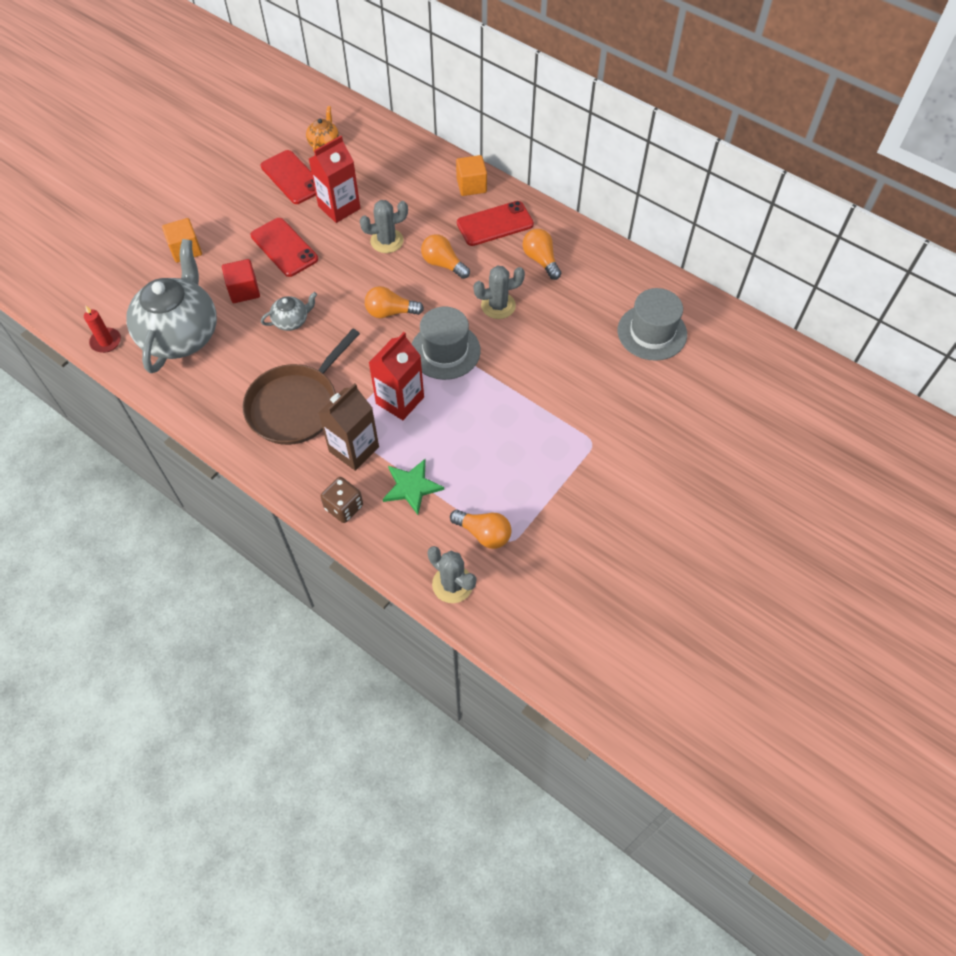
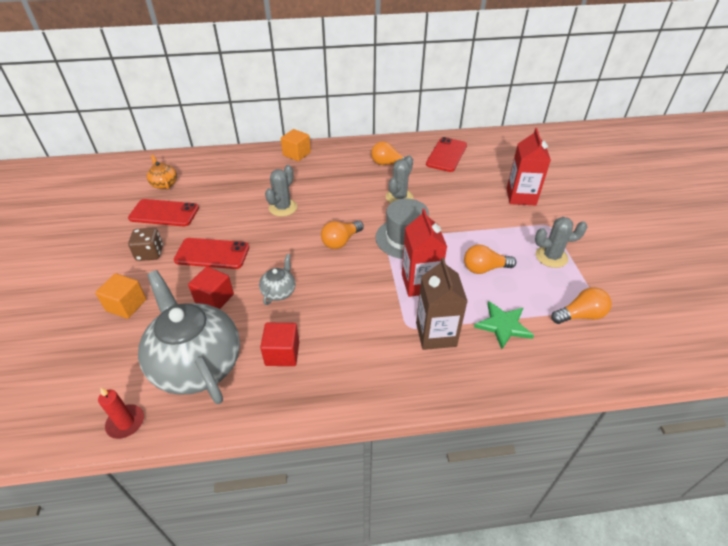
camera: 45 degrees left, 15 degrees down
brown pan [242,329,360,445] -> none
red carton [309,136,360,223] -> red carton moved to [507,128,551,206]
brown dice [320,477,363,523] -> brown dice moved to [128,228,163,261]
orange light bulb [421,234,470,279] -> orange light bulb moved to [464,245,516,274]
grey cactus [427,546,476,603] -> grey cactus moved to [535,217,587,268]
red phone [457,201,534,246] -> red phone moved to [426,137,467,172]
grey hat [618,288,687,361] -> none
none -> red cube [260,323,299,366]

